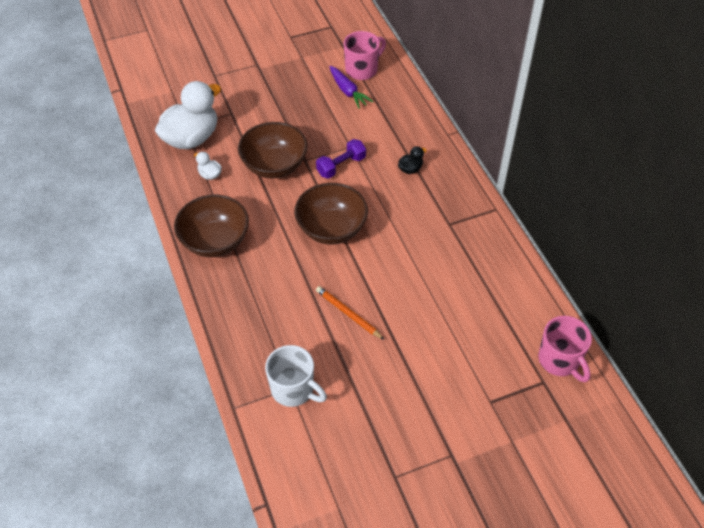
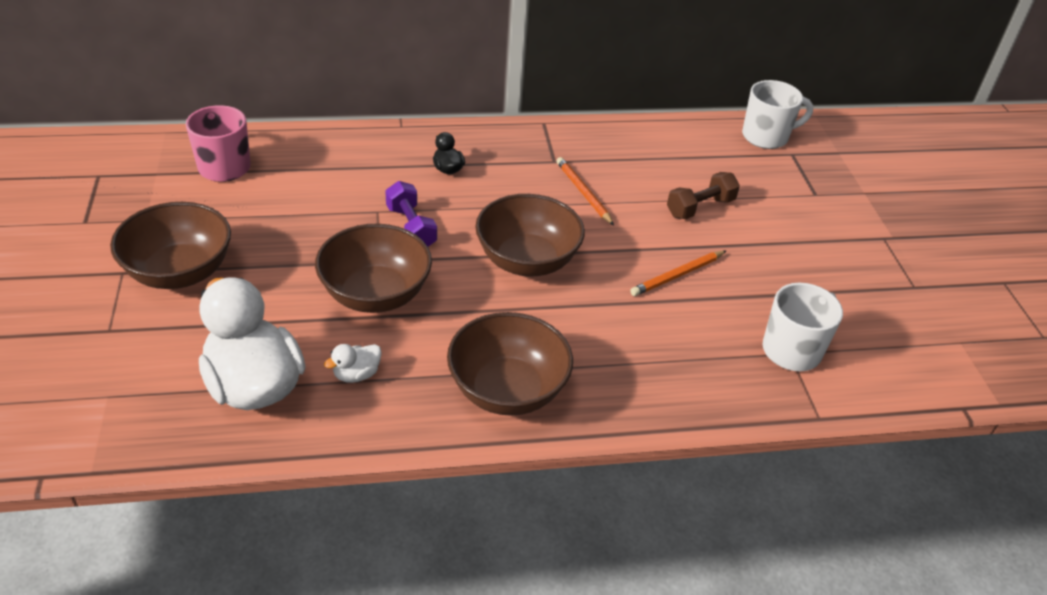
camera: 80 degrees left, 10 degrees down
purple carrot [329,66,374,109] -> none
pink mug [538,316,592,382] -> white mug [742,80,813,149]
none -> brown bowl [110,202,231,289]
none -> orange pencil [556,157,614,225]
none -> brown dumbbell [667,172,740,219]

